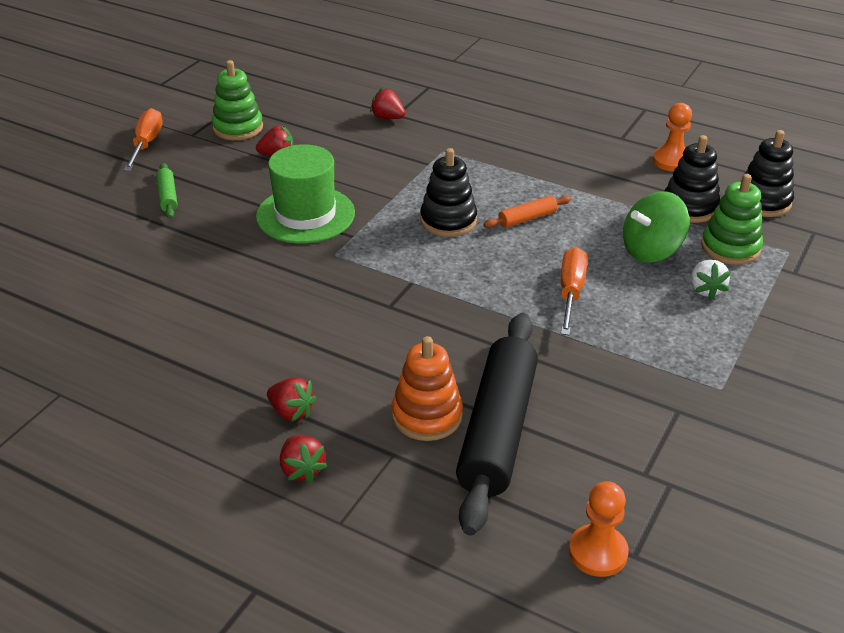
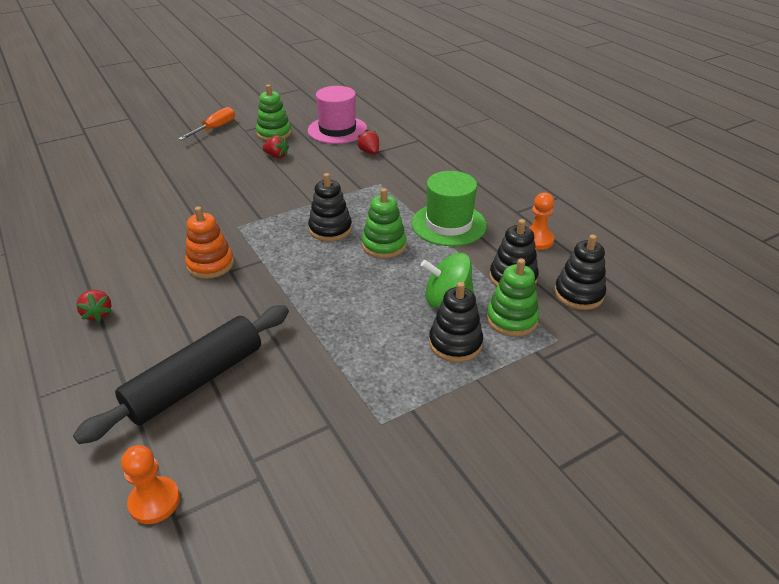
camera: 30 degrees right, 0 degrees up
green rolling pin [156,163,177,219] -> none
green hat [256,144,355,244] -> green hat moved to [412,171,487,246]
red strawberry [280,435,327,483] -> none
orange stacking toy [392,336,463,441] -> orange stacking toy moved to [185,206,234,279]
orange rolling pin [484,195,571,228] -> green stacking toy [362,188,407,258]
orange screwdriver [561,247,588,335] -> none
white strawberry [691,260,731,300] -> black stacking toy [429,282,483,362]
none -> pink hat [308,86,368,144]

